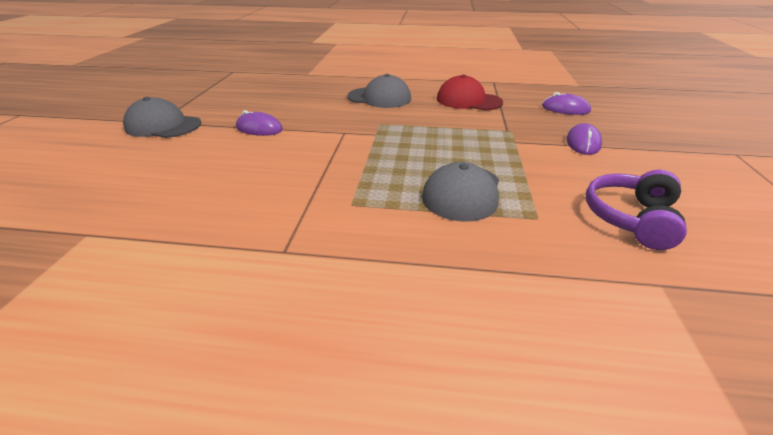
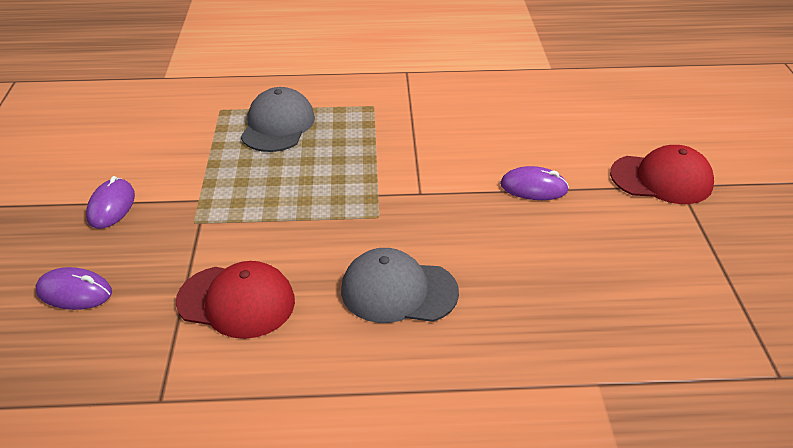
camera: 170 degrees right, 5 degrees up
grey cap [123,97,201,138] -> red cap [610,145,714,204]
purple headphones [586,170,687,250] -> none

